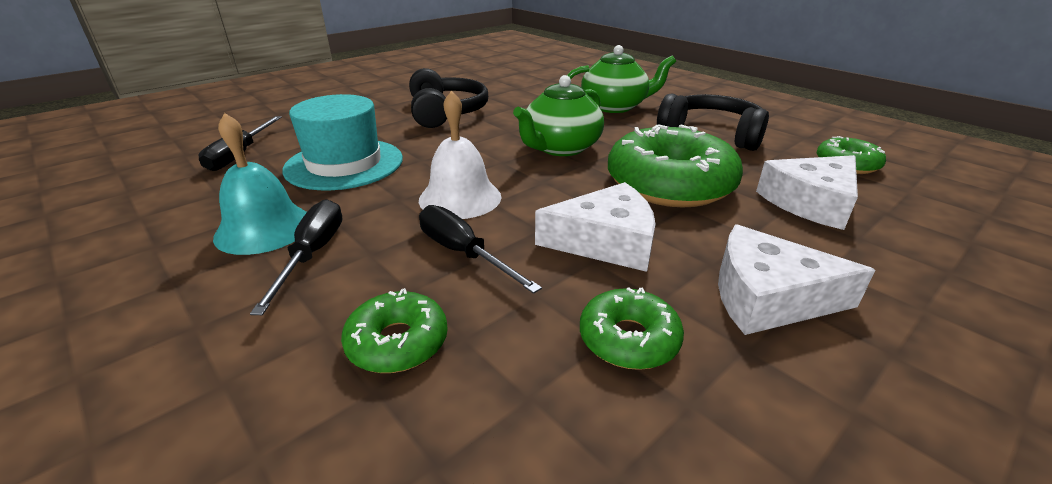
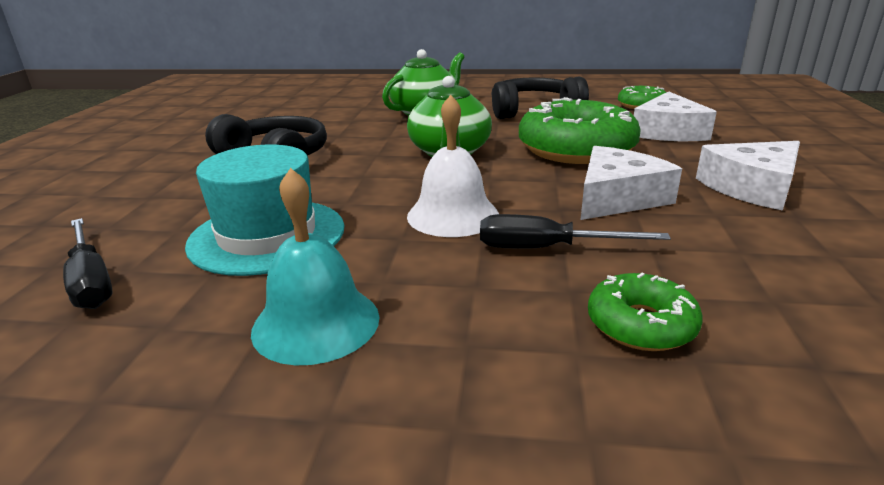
camera: 40 degrees left, 5 degrees down
black screwdriver [250,199,342,315] -> none
green donut [580,287,684,370] -> none

